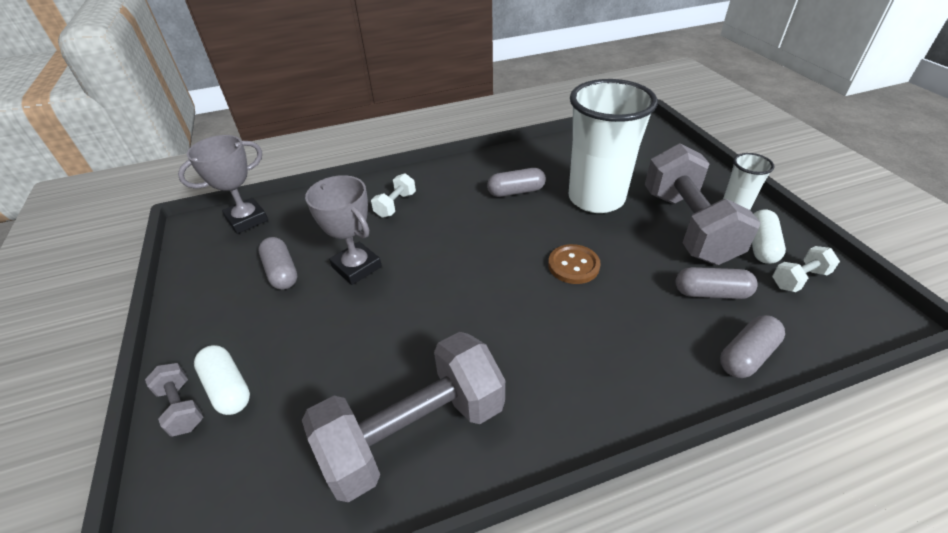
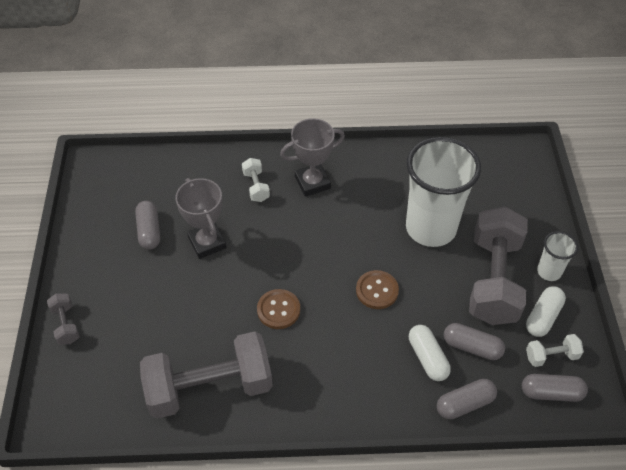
camera: 15 degrees right, 10 degrees up
grey trophy [178,135,268,234] -> grey trophy moved to [280,118,345,197]
white capsule [194,345,250,415] -> white capsule moved to [409,325,451,381]
white dumbbell [371,173,416,218] -> white dumbbell turned 60 degrees counterclockwise [242,158,270,202]
grey capsule [487,168,546,197] -> grey capsule moved to [522,374,588,402]
none -> brown button [257,289,300,329]

